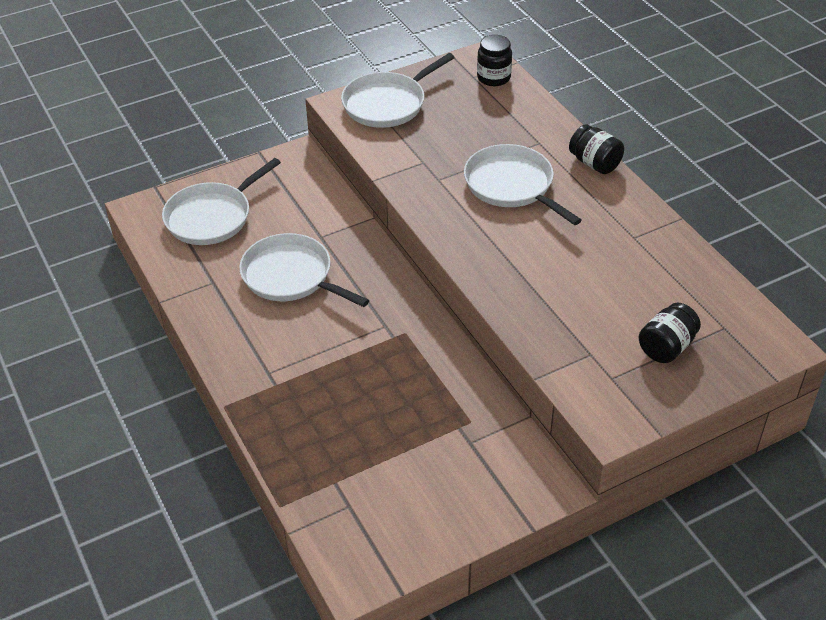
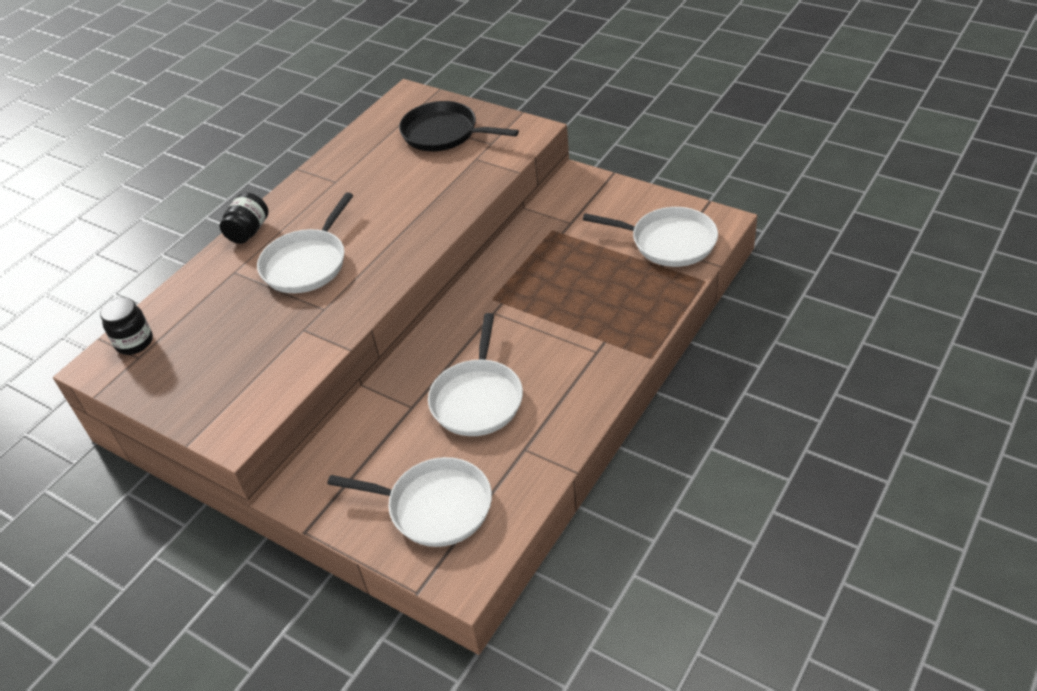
camera: 115 degrees left, 0 degrees up
white pan [341,53,455,128] -> white pan moved to [583,207,718,267]
black jar [639,303,701,363] -> black pan [399,101,519,151]

